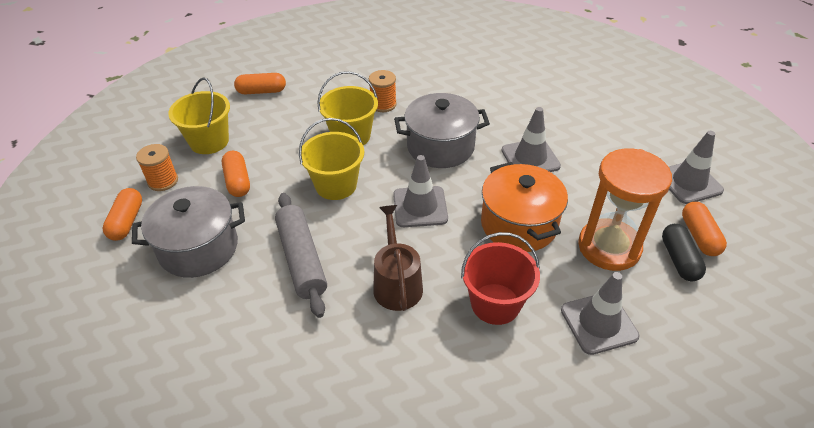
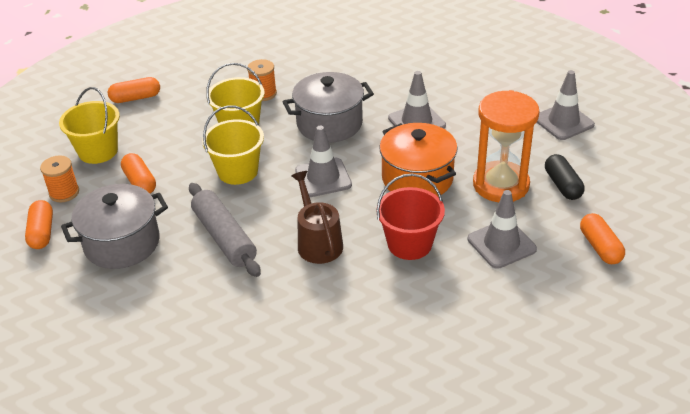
camera: 10 degrees left, 5 degrees down
orange capsule [682,202,727,256] -> orange capsule moved to [580,213,625,264]

